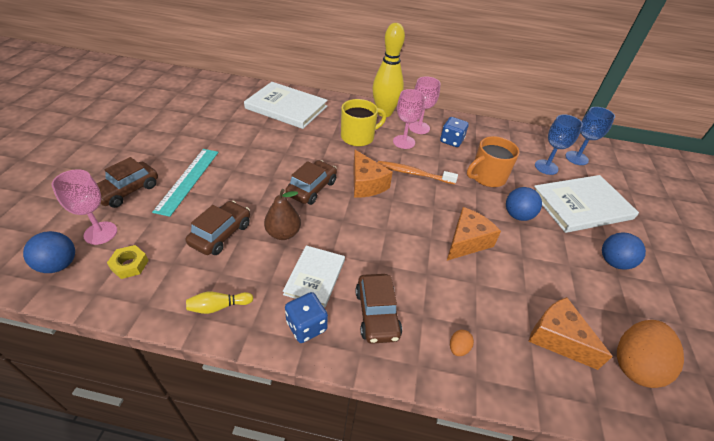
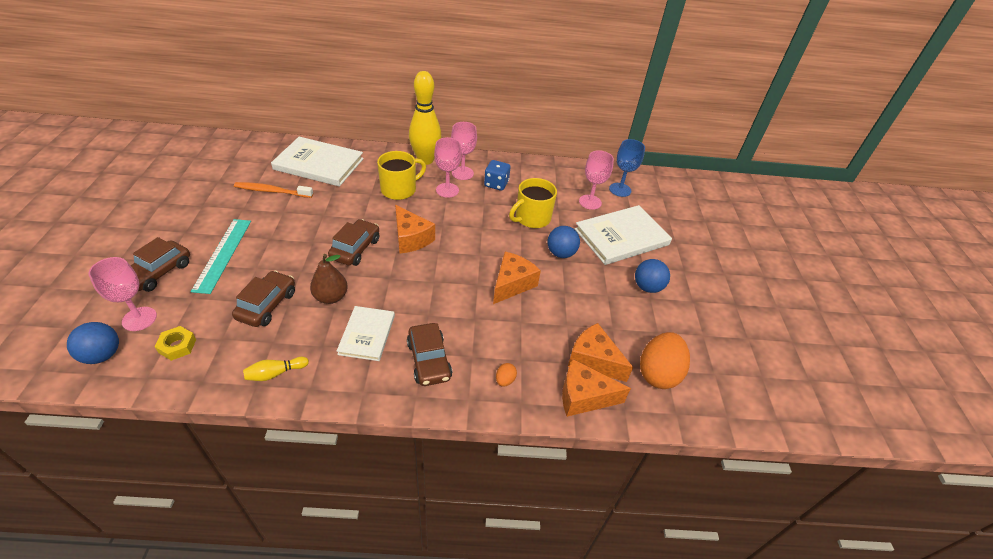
camera: 10 degrees left, 0 degrees up
blue dice [285,292,328,343] -> none
orange toothbrush [378,161,458,184] -> orange toothbrush moved to [234,182,313,198]
orange mug [467,136,520,187] -> yellow mug [509,178,557,228]
blue goblet [535,114,583,175] -> pink goblet [579,150,614,210]
none -> orange cheese [562,359,631,417]

